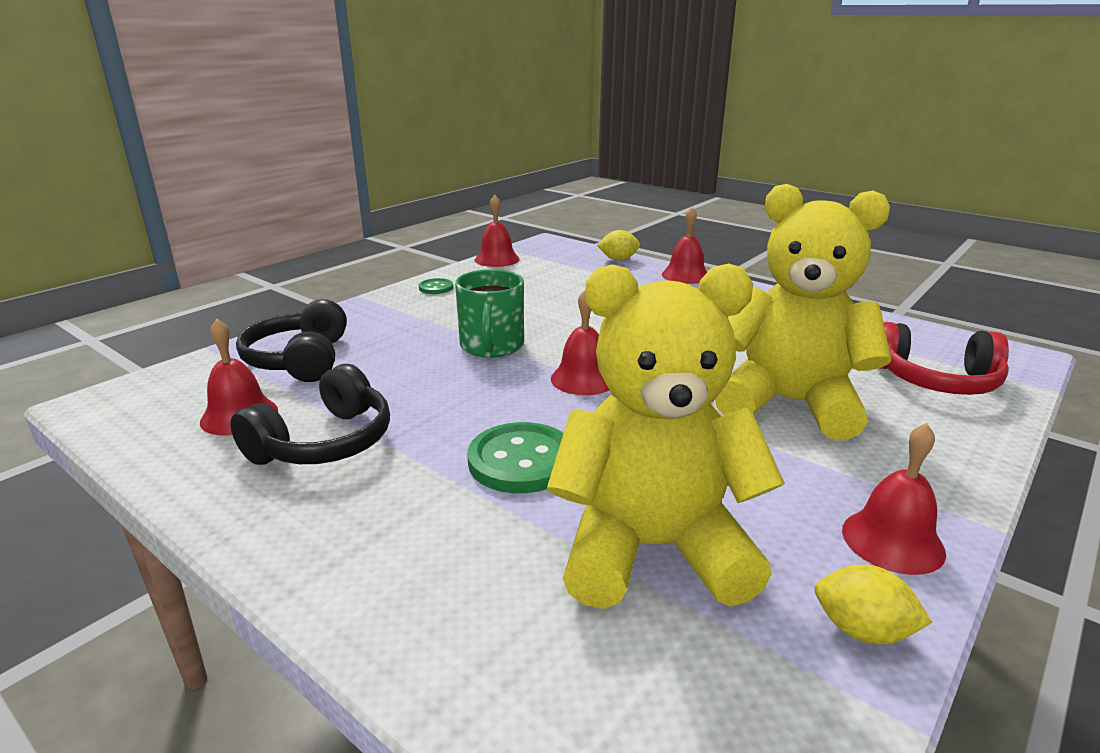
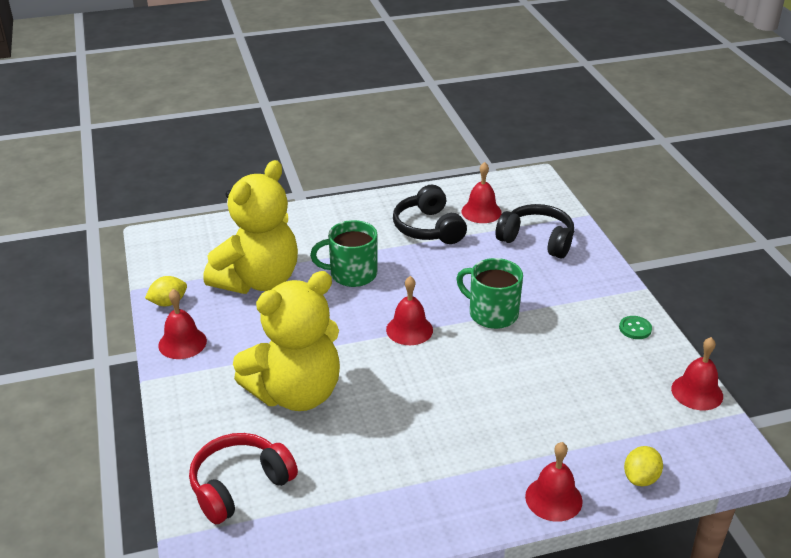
camera: 125 degrees right, 10 degrees up
green button [467,422,564,493] -> green mug [310,220,377,287]

